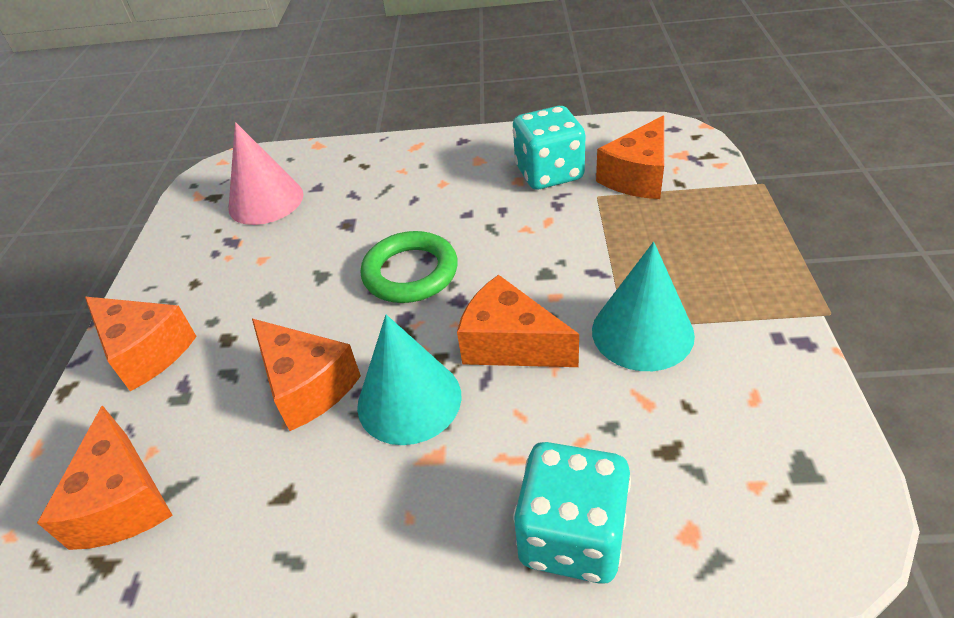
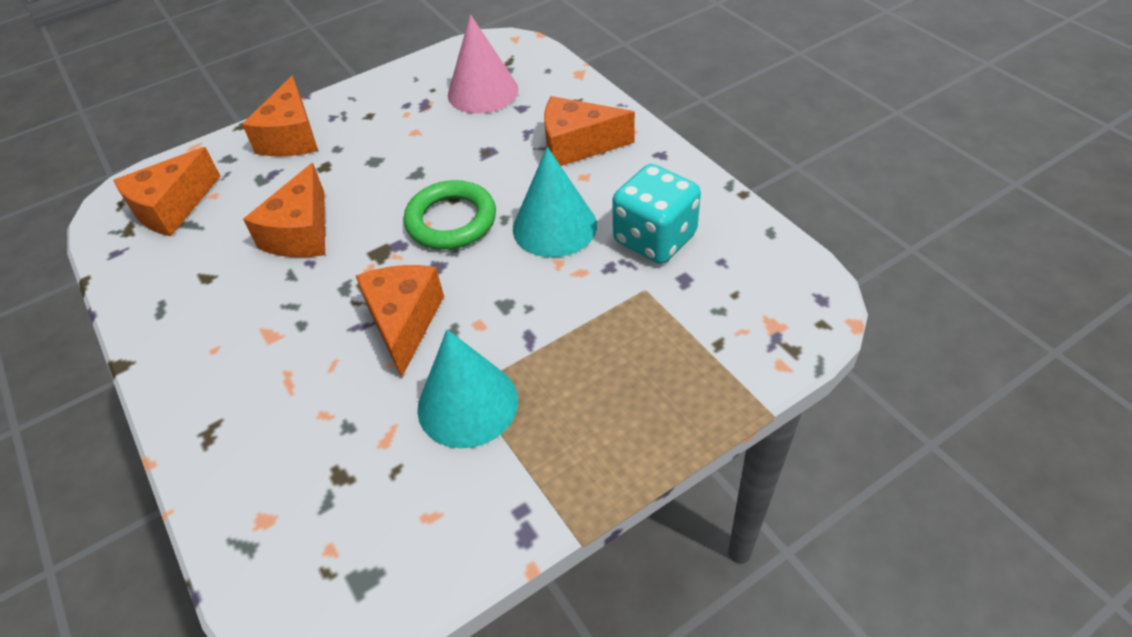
camera: 55 degrees right, 5 degrees up
turquoise cone [357,315,462,445] -> turquoise cone moved to [513,147,597,257]
turquoise dice [513,442,631,584] -> none
orange cheese [596,115,664,199] -> orange cheese moved to [544,96,635,166]

